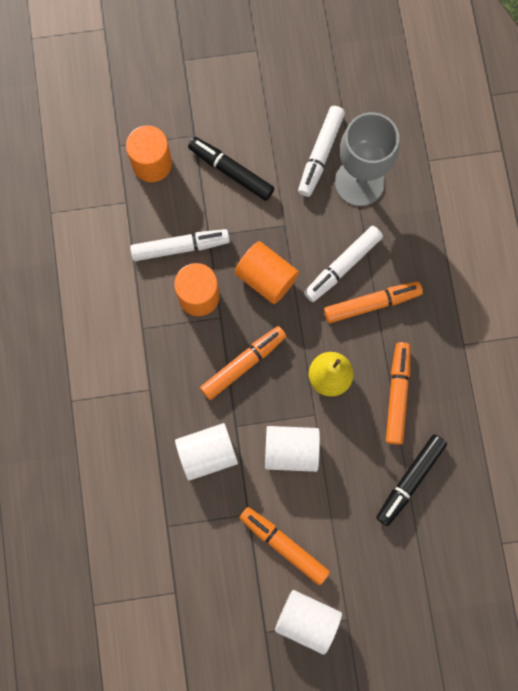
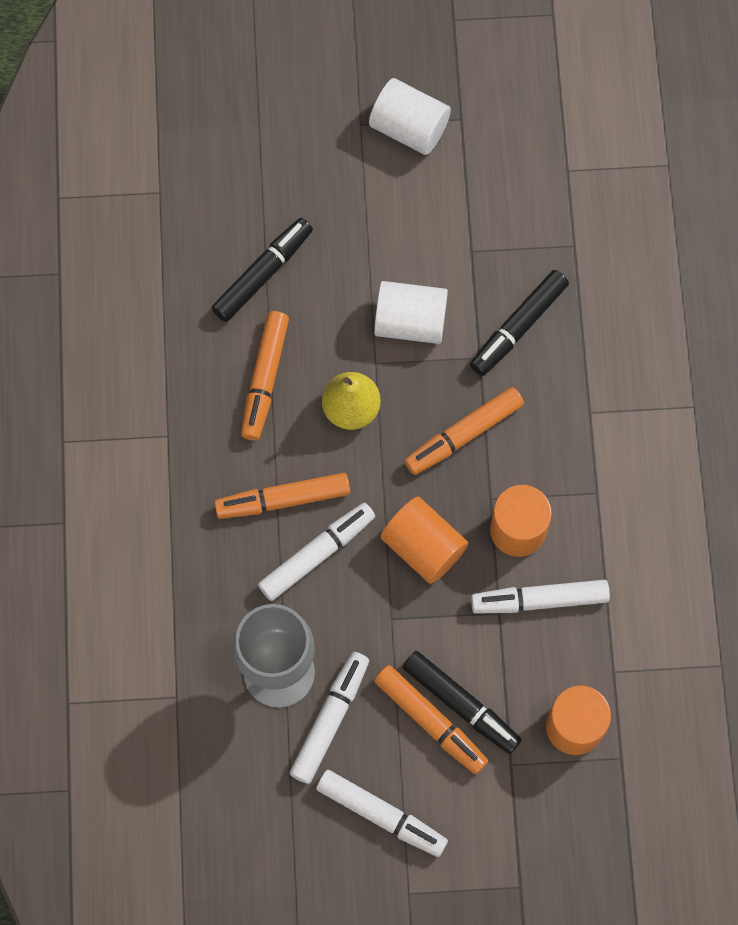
camera: 175 degrees left, 5 degrees down
white cylinder [175,423,238,481] -> black marker [470,270,569,376]
orange marker [239,507,330,585] -> orange marker moved to [374,665,488,775]
none -> white marker [316,770,448,857]

